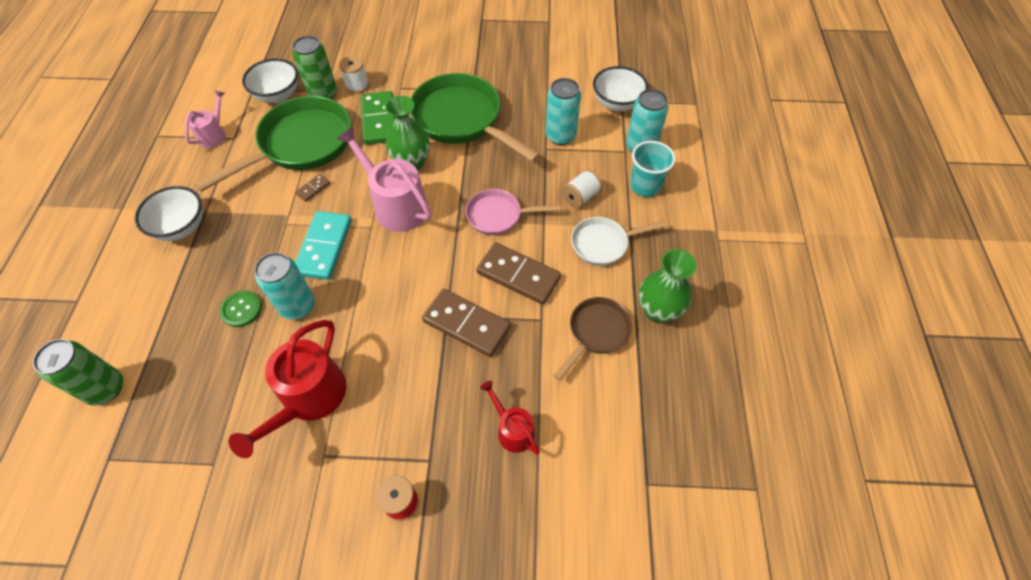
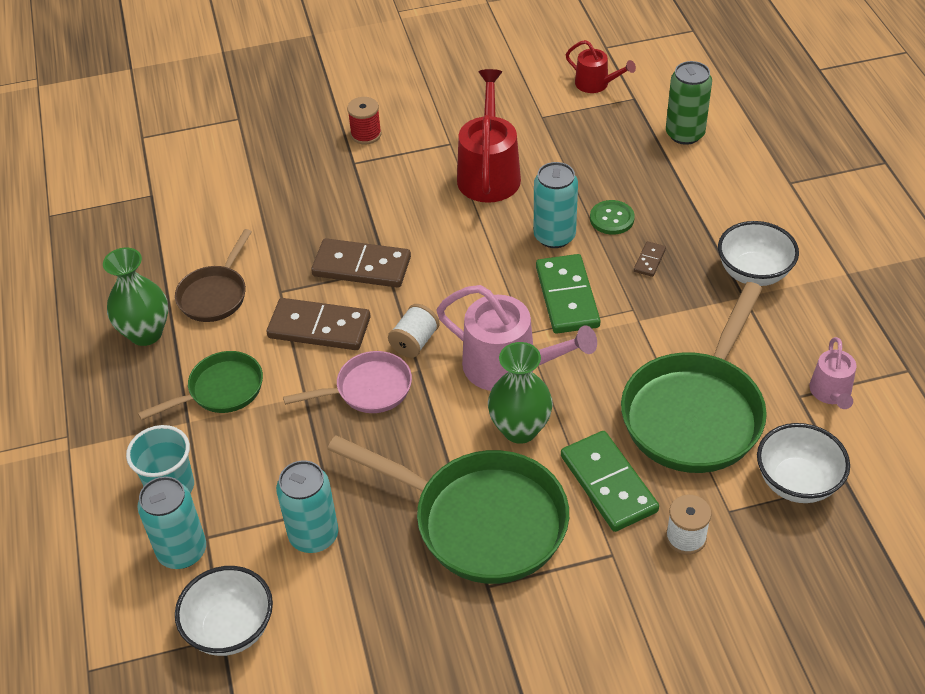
camera: 165 degrees right, 10 degrees down
green can [292,36,337,99] -> none
brown domino [295,174,330,202] -> brown domino moved to [634,241,666,277]
turquoise domino [295,211,352,280] -> green domino [536,254,600,334]
red watering can [480,381,540,455] -> red watering can moved to [566,40,636,93]
white spool [562,169,603,208] -> white spool moved to [388,304,439,358]
white pan [571,217,667,266] -> green pan [138,351,263,420]

